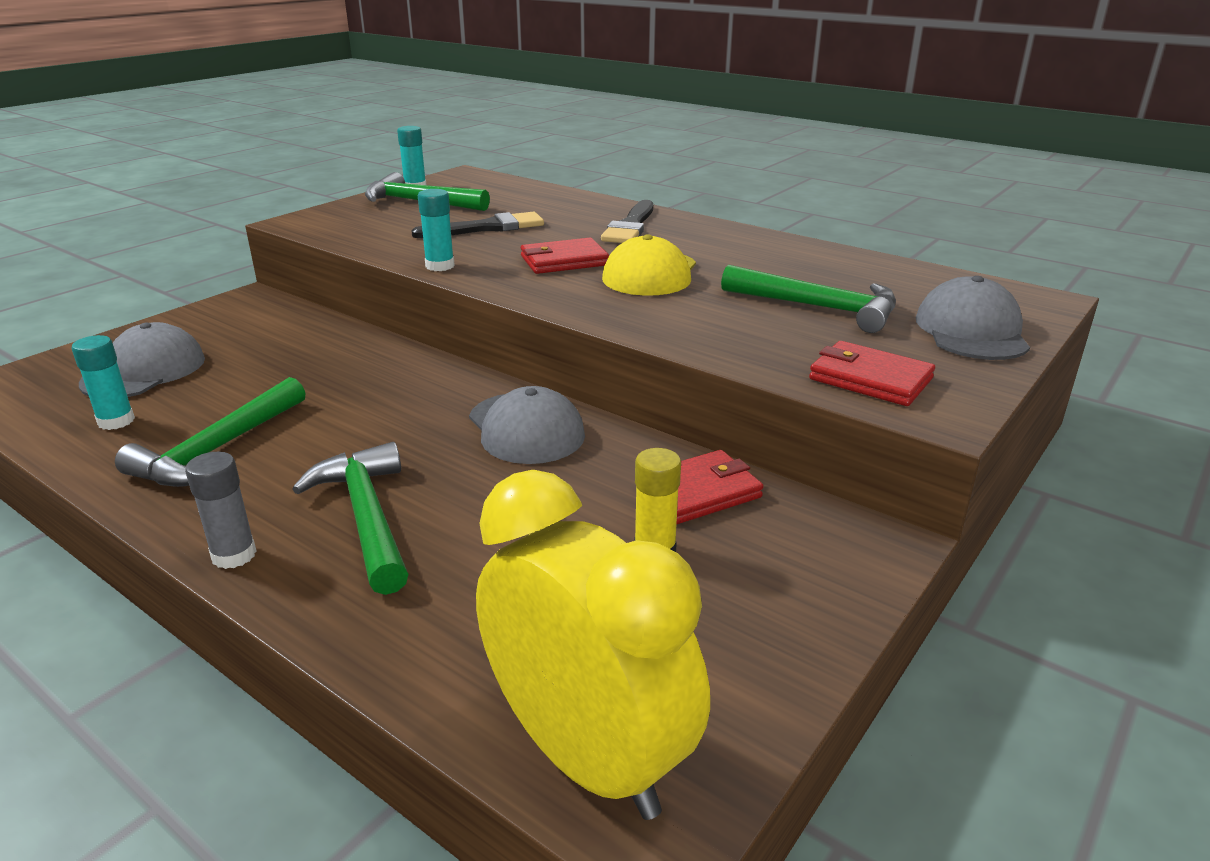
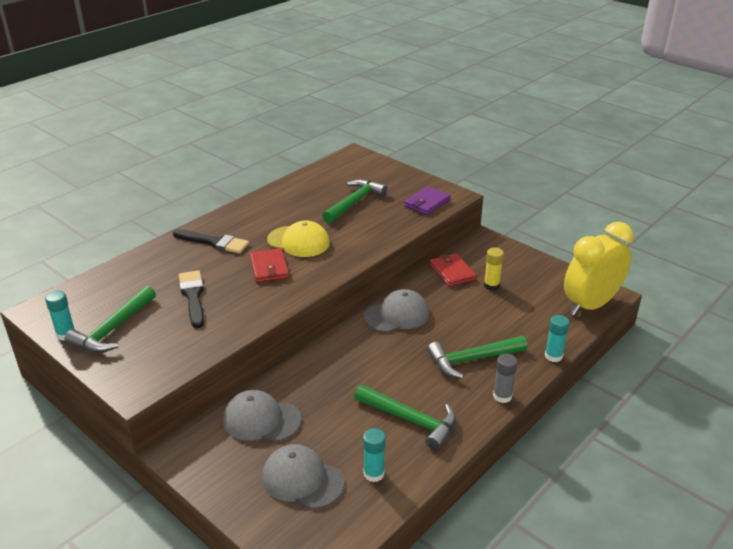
camera: 85 degrees left, 5 degrees up
turquoise glue stick [418,189,455,271] -> turquoise glue stick moved to [545,315,570,362]
red wallet [809,341,935,406] -> purple wallet [404,186,451,215]
grey cap [916,276,1030,360] -> grey cap moved to [223,390,302,441]

